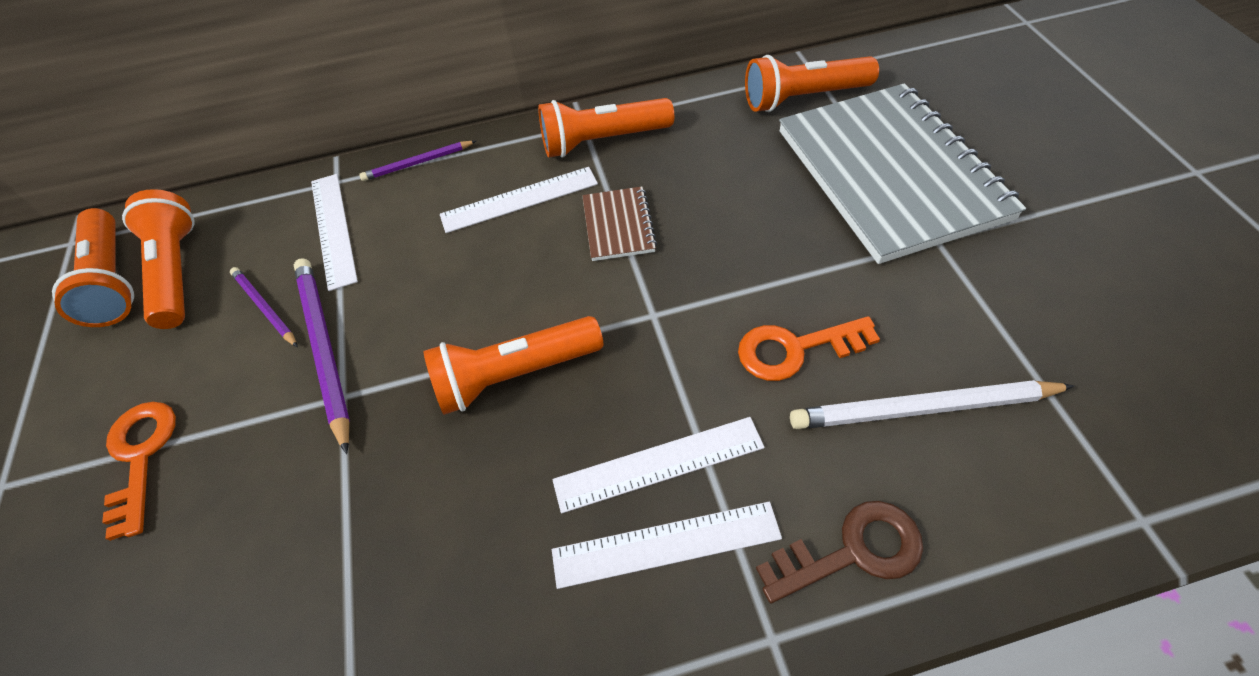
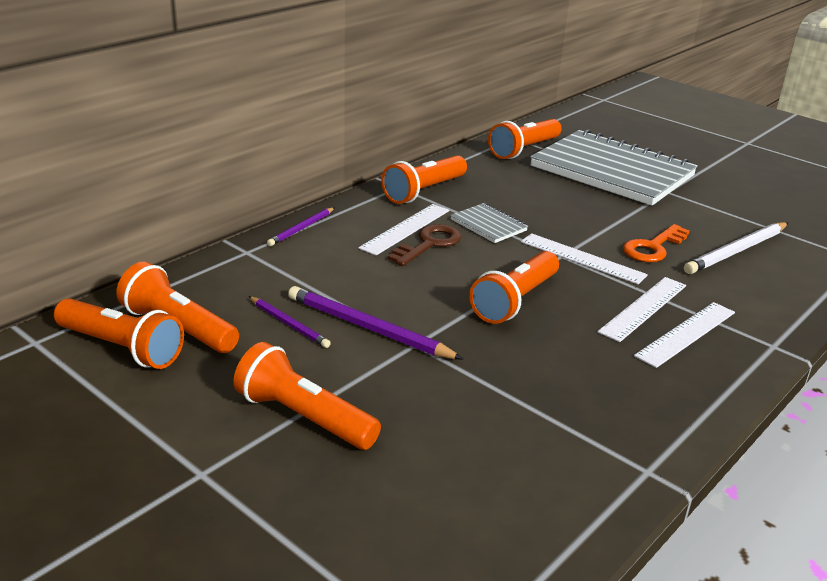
camera: 40 degrees left, 25 degrees down
orange key [102,402,176,541] -> orange flashlight [233,342,381,450]
purple pencil [230,267,298,347] -> purple pencil turned 150 degrees counterclockwise [249,296,331,348]
white ruler [311,174,358,291] -> white ruler moved to [521,233,648,284]
brown notebook [582,186,657,261] -> grey notebook [450,203,528,243]
brown key [756,501,923,603] -> brown key moved to [388,224,461,266]

